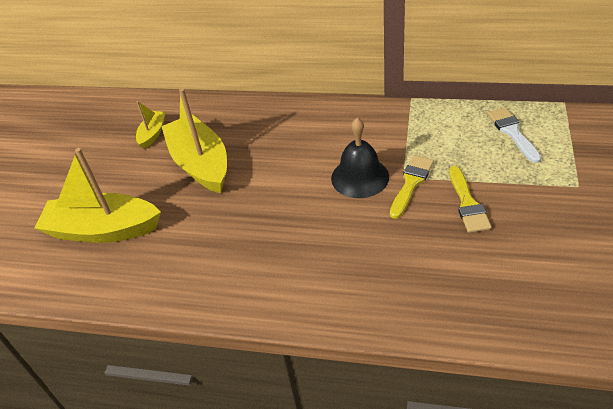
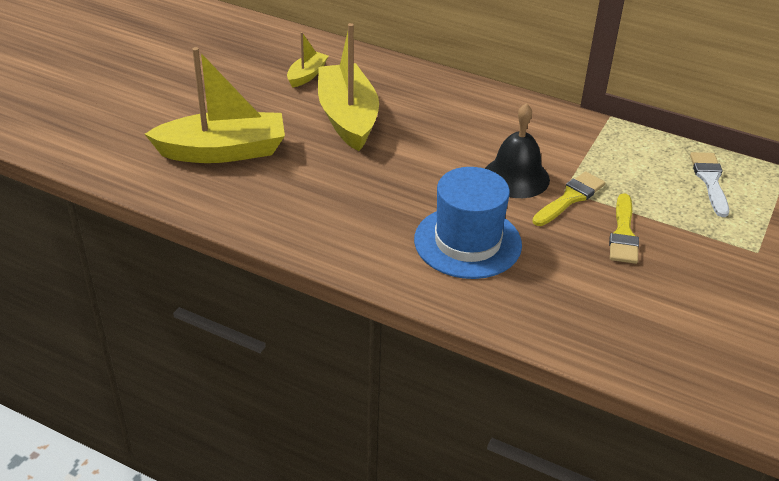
camera: 10 degrees right, 5 degrees down
yellow boat [34,148,161,243] -> yellow boat turned 150 degrees clockwise [145,47,285,163]
none -> blue hat [414,167,522,279]

